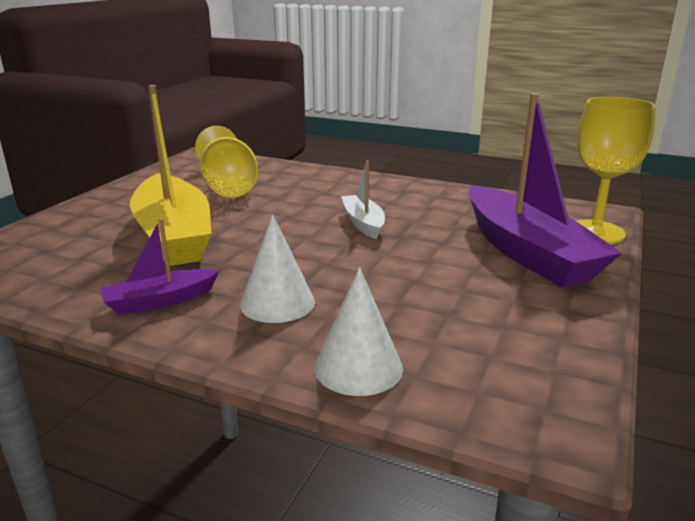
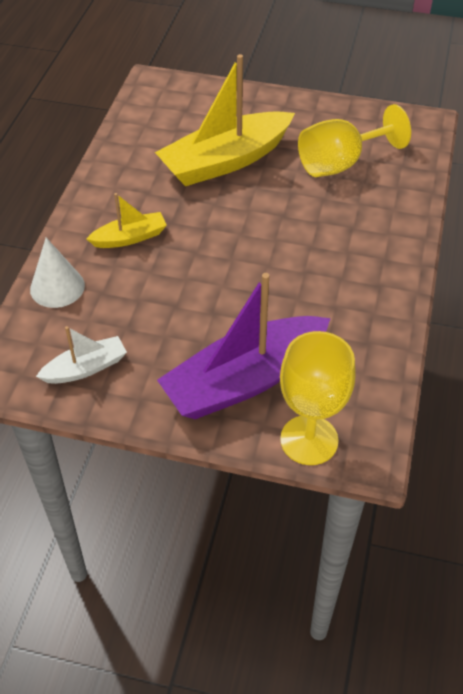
camera: 80 degrees right, 25 degrees up
purple boat [100,218,219,315] -> none
white cone [240,215,315,323] -> yellow boat [86,193,167,248]
white boat [341,161,385,239] -> white boat moved to [36,326,127,384]

